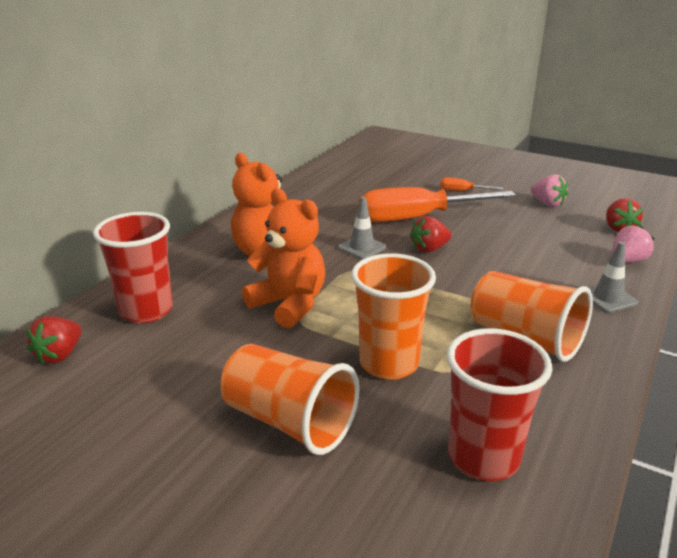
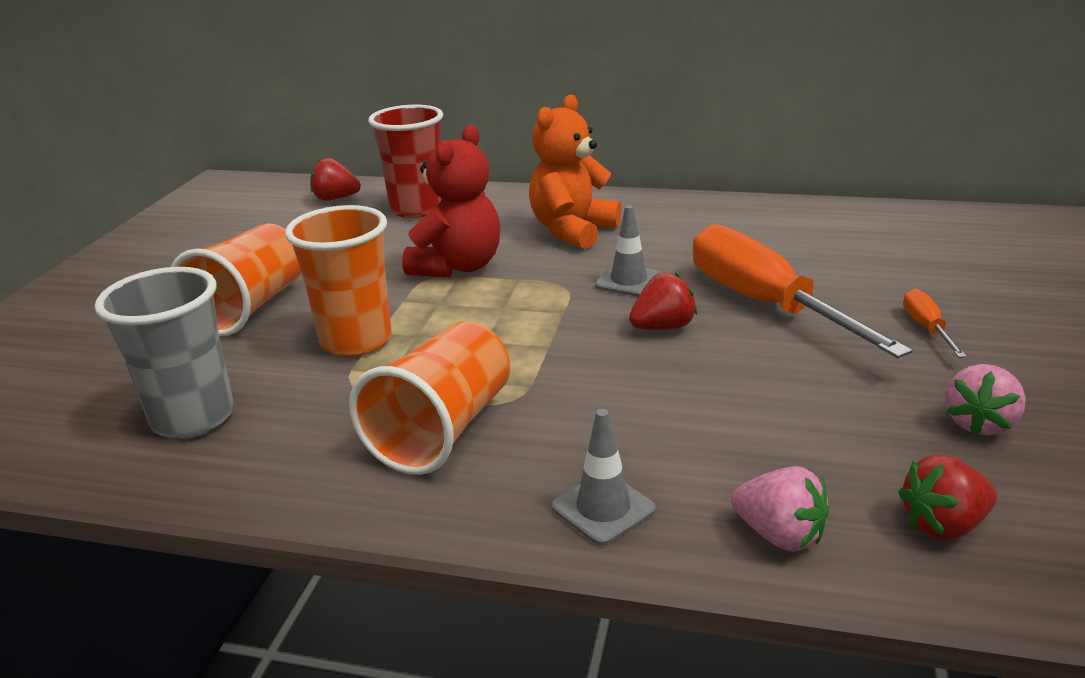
camera: 75 degrees right, 0 degrees up
orange teddy bear [242,188,325,328] -> red teddy bear [402,125,500,277]
red strawberry [410,216,451,253] -> red strawberry turned 105 degrees clockwise [629,272,697,330]
red cup [447,328,552,481] -> grey cup [95,267,234,439]

